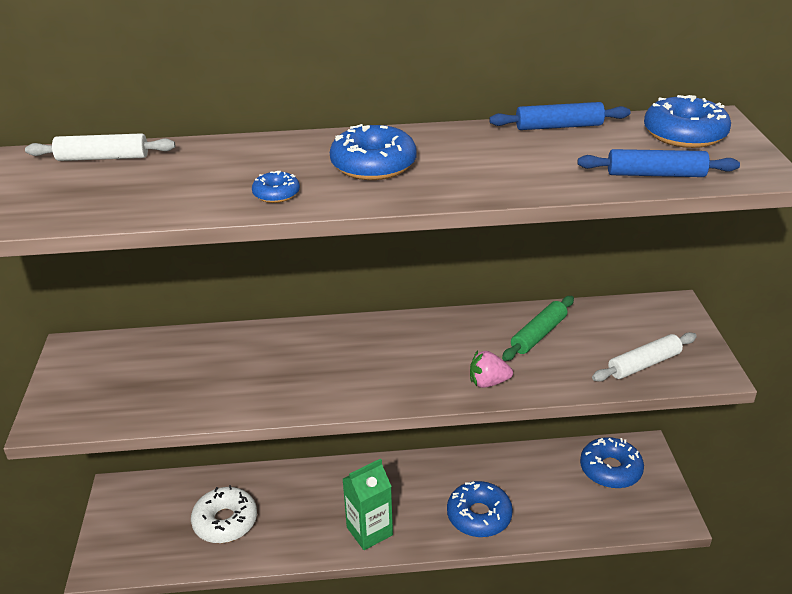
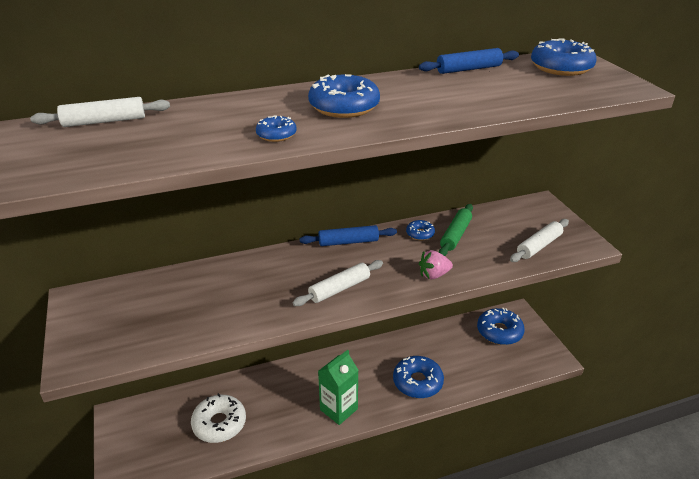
camera: 15 degrees left, 0 degrees up
blue rolling pin [577,149,740,177] -> blue rolling pin moved to [300,225,397,246]
none -> white rolling pin [293,260,383,306]
none -> blue donut [406,220,435,240]

